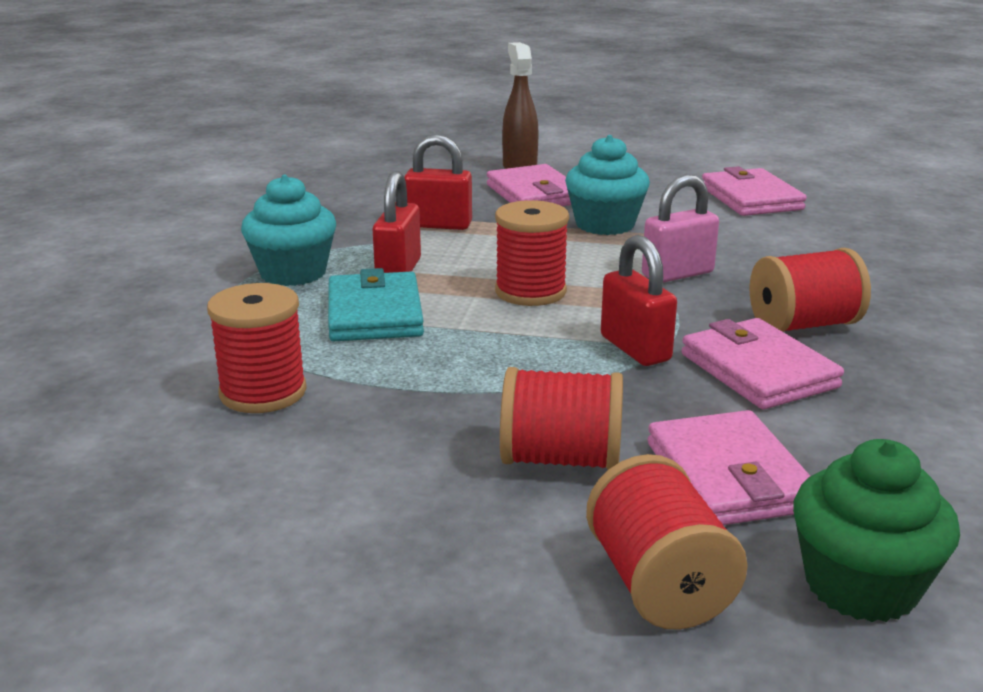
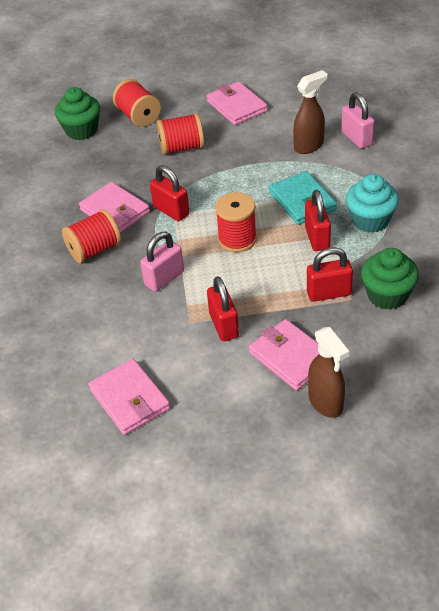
camera: 165 degrees right, 20 degrees up
red spool [207,283,307,413] -> brown spray bottle [293,70,327,154]
turquoise cupcake [565,135,650,235] -> red padlock [207,276,239,341]
pink wallet [648,410,810,525] -> pink wallet moved to [207,81,267,125]
none -> pink padlock [341,92,374,149]
none -> green cupcake [361,248,419,310]

